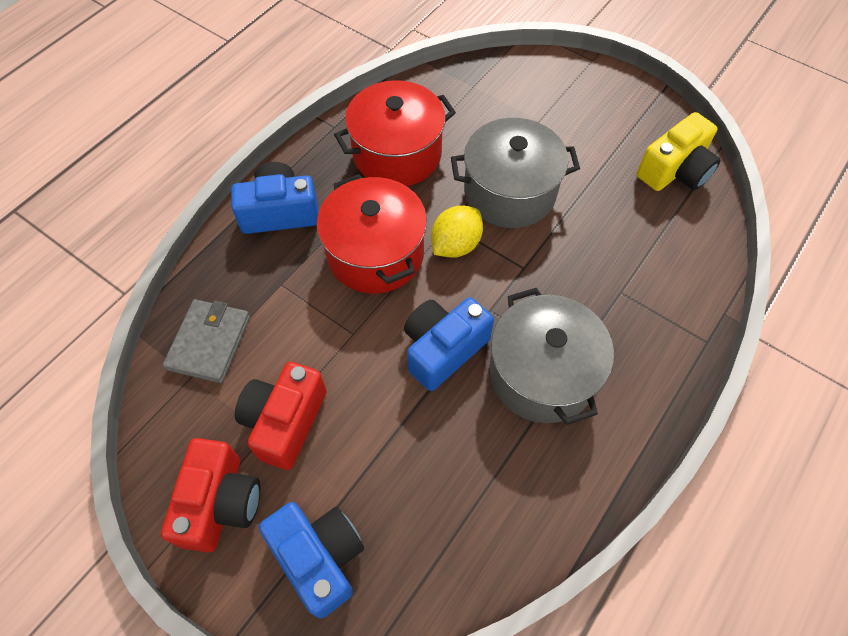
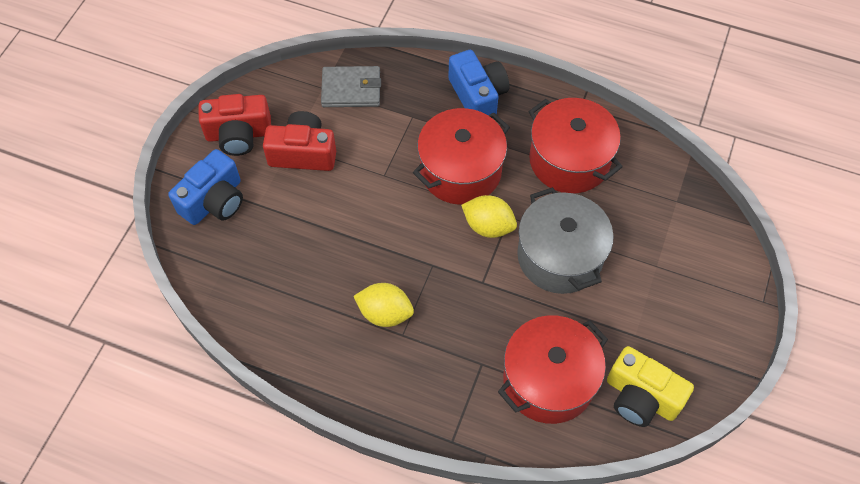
camera: 75 degrees right, 0 degrees up
blue camera [404,298,494,391] -> none
grey pot [489,288,614,425] -> yellow lemon [354,283,414,327]
none -> red pot [498,315,608,424]

